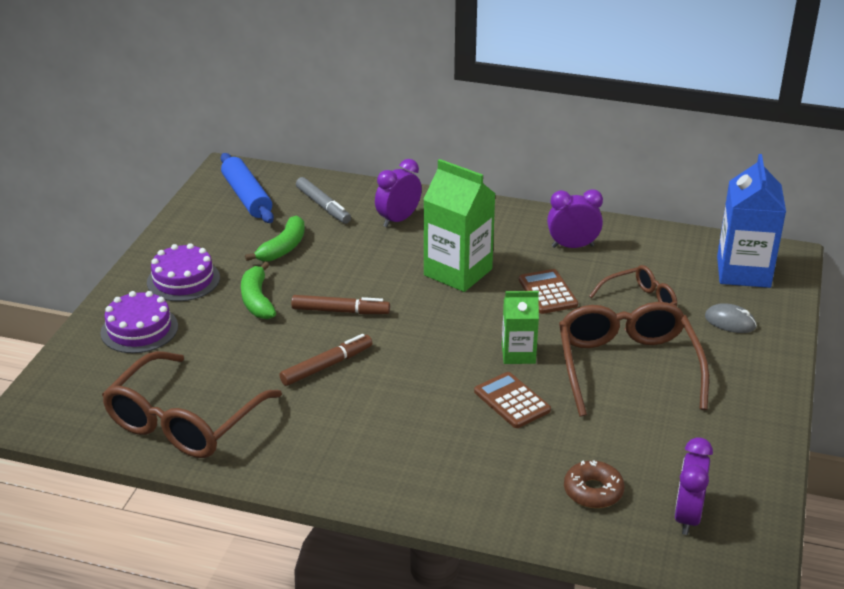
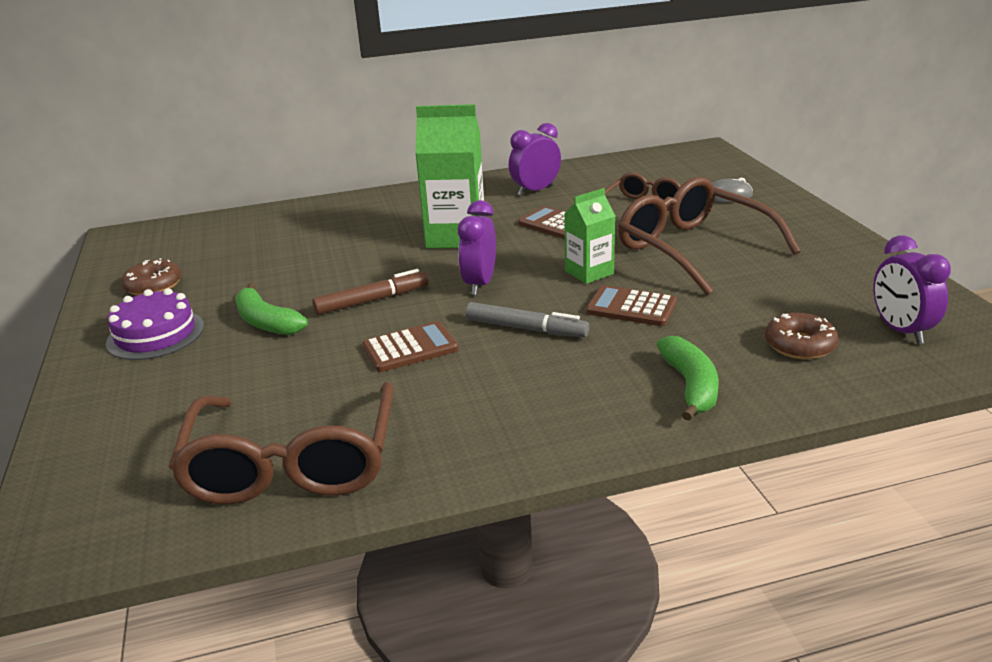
camera: 30 degrees left, 5 degrees down
purple cake [101,291,178,353] -> none
blue rolling pin [221,153,274,223] -> none
green banana [245,215,305,262] -> green banana moved to [657,336,719,421]
brown marker [279,334,372,386] -> brown calculator [362,321,459,372]
grey marker [296,177,351,224] -> grey marker moved to [466,302,589,337]
purple clock [375,159,422,227] -> purple clock moved to [458,200,496,295]
blue carton [717,154,786,288] -> none
none -> brown donut [121,258,182,296]

